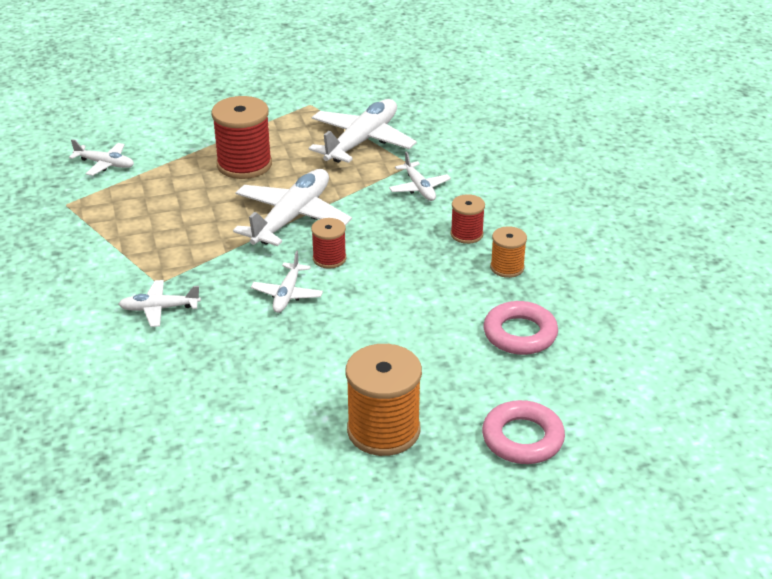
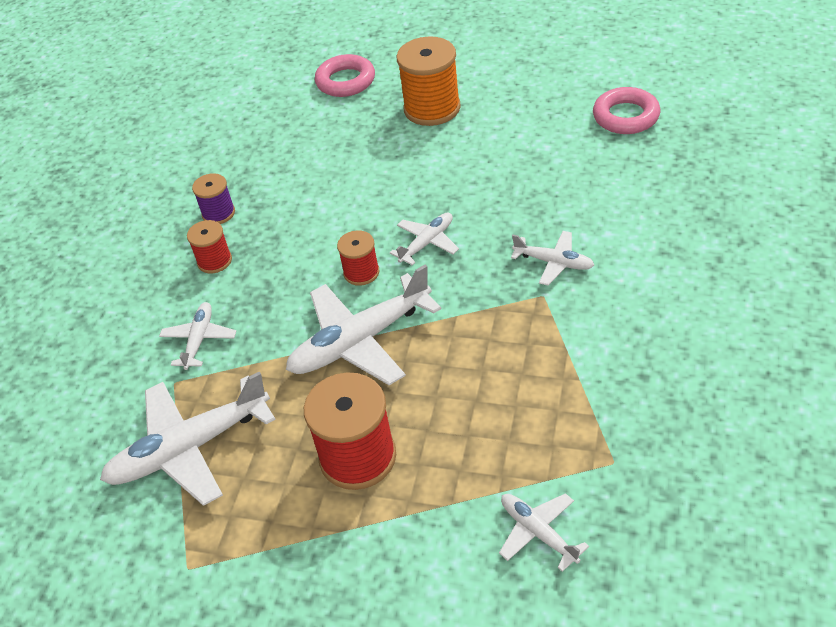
camera: 145 degrees left, 10 degrees up
pink ring [483,301,558,355] -> pink ring moved to [593,87,660,134]
orange spool [490,226,527,278] -> purple spool [192,173,235,224]

